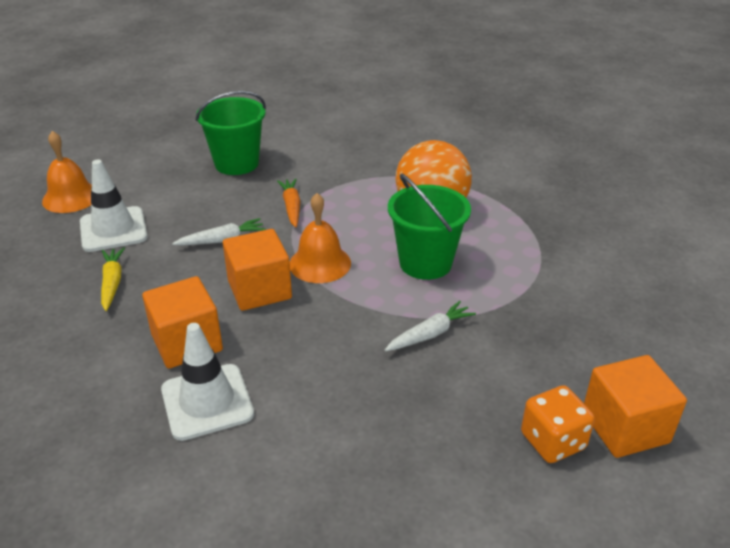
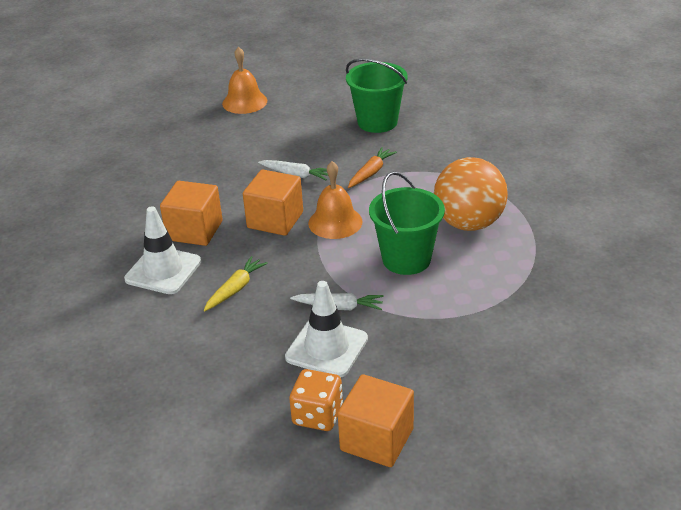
camera: 45 degrees right, 0 degrees up
white traffic cone [80,159,148,252] -> white traffic cone moved to [285,281,368,377]
yellow carrot [101,247,125,311] -> yellow carrot moved to [204,256,268,311]

